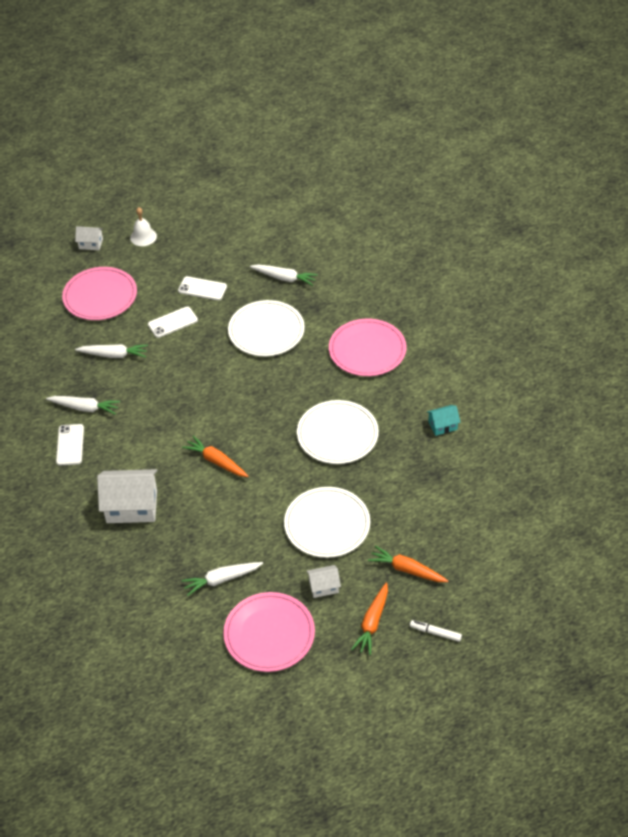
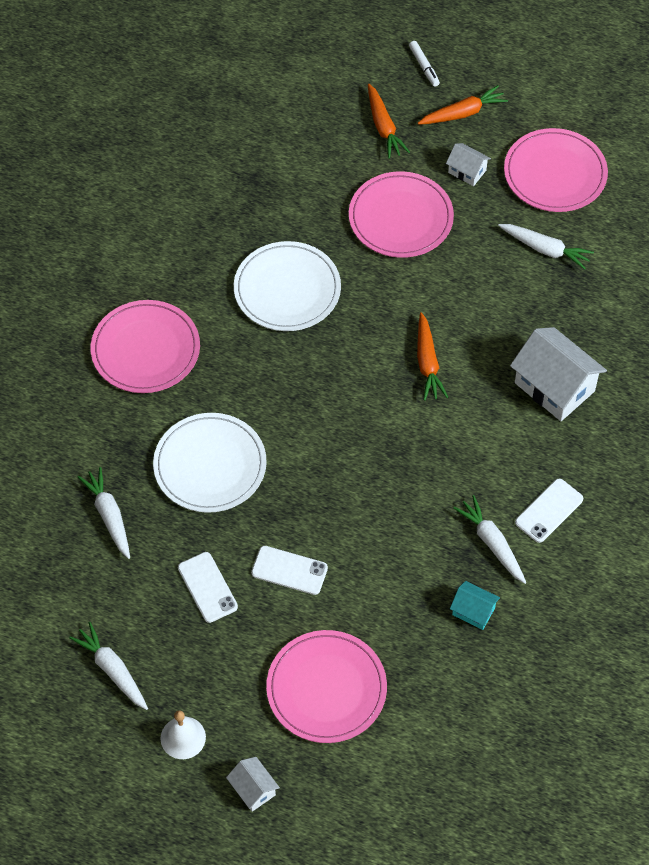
camera: 135 degrees left, 10 degrees up
white carrot [75,344,148,358] -> white carrot moved to [69,622,148,710]
white plate [284,487,370,558] -> pink plate [349,171,454,258]
turquoise house [427,405,461,436] -> turquoise house moved to [450,581,500,630]

